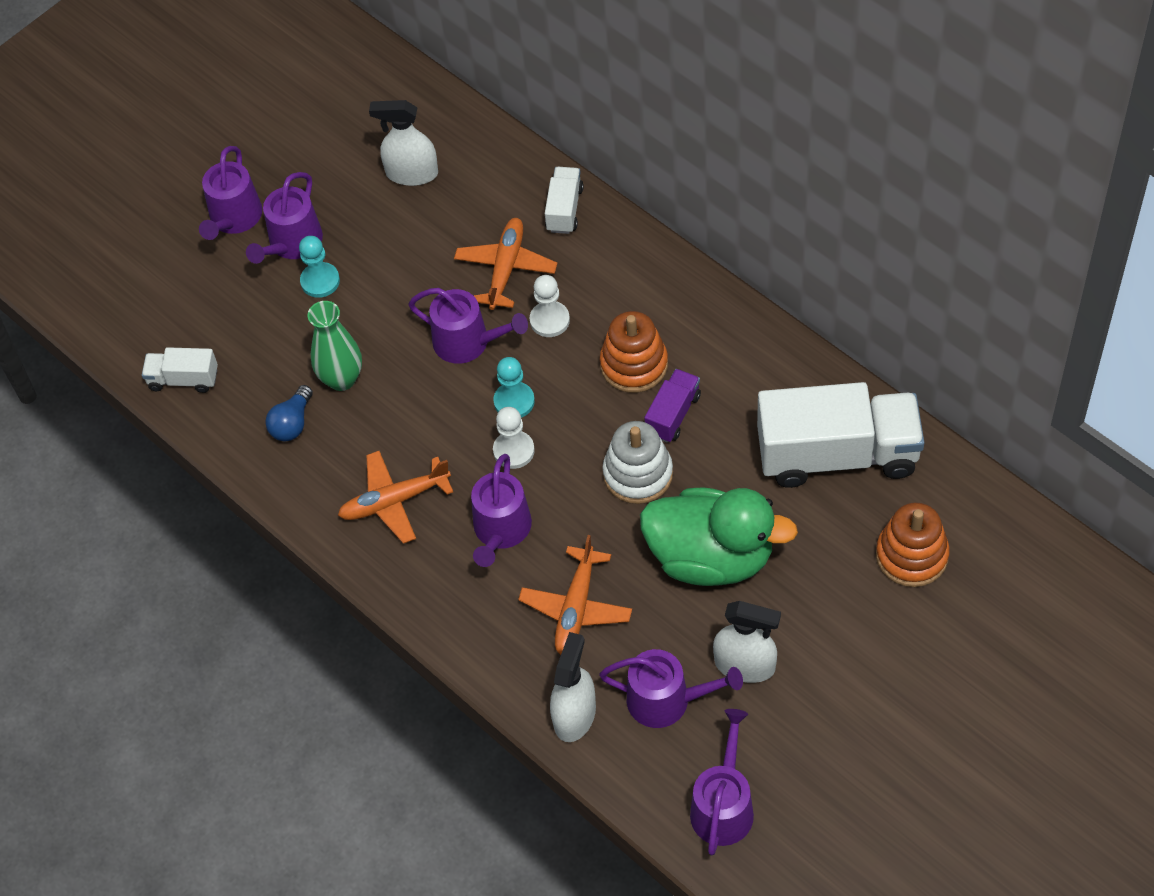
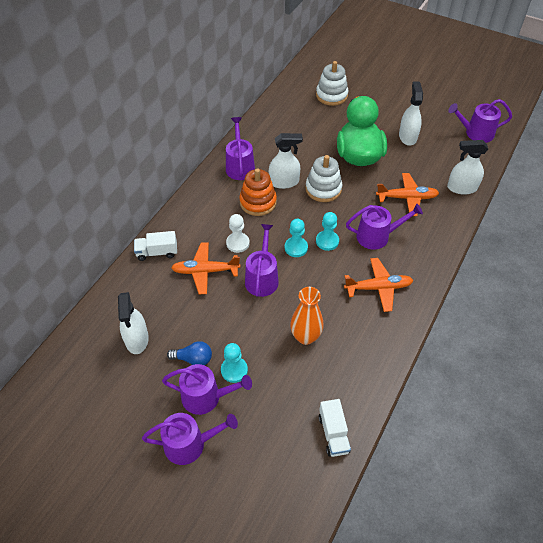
camera: 110 degrees left, 5 degrees down
blue light bulb [265,385,313,441] -> blue light bulb moved to [167,341,212,365]
green vase [308,301,362,391] -> orange vase [290,287,323,345]
orange plane [338,451,453,544] -> orange plane turned 60 degrees counterclockwise [344,258,414,312]
white pawn [493,407,535,469] -> turquoise pawn [316,212,339,251]
purple watering can [599,649,743,728] -> purple watering can moved to [226,117,255,180]
purple truck [644,369,701,443] -> white spray bottle [269,133,303,189]
white truck [757,382,924,488] -> none
orange stacking toy [876,503,950,587] -> white stacking toy [316,61,348,106]

